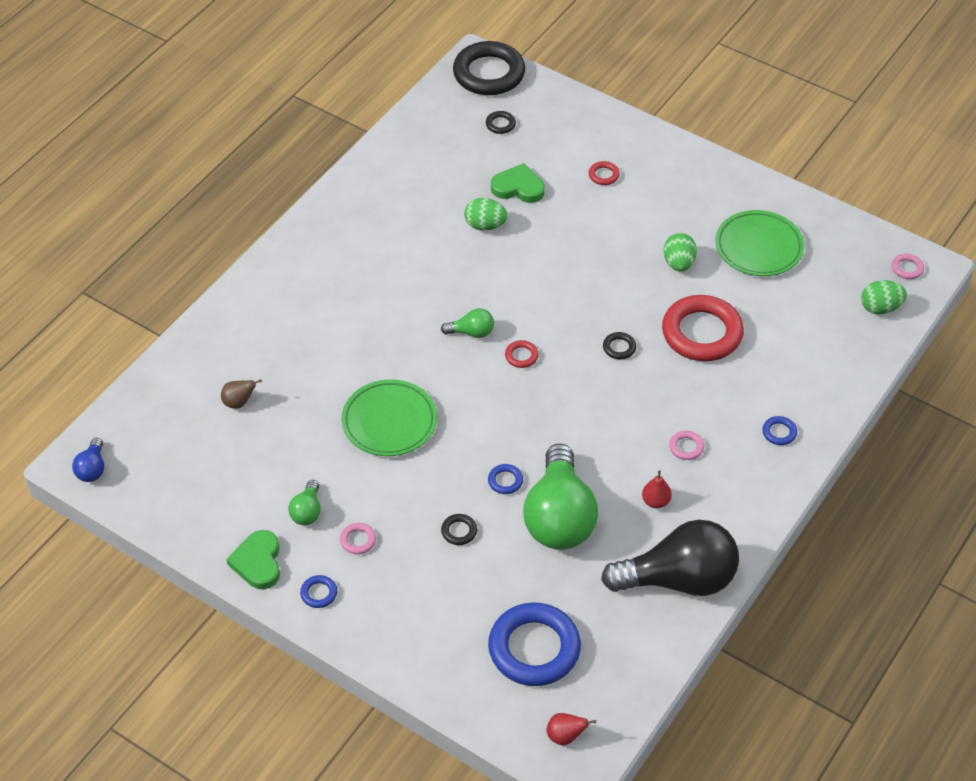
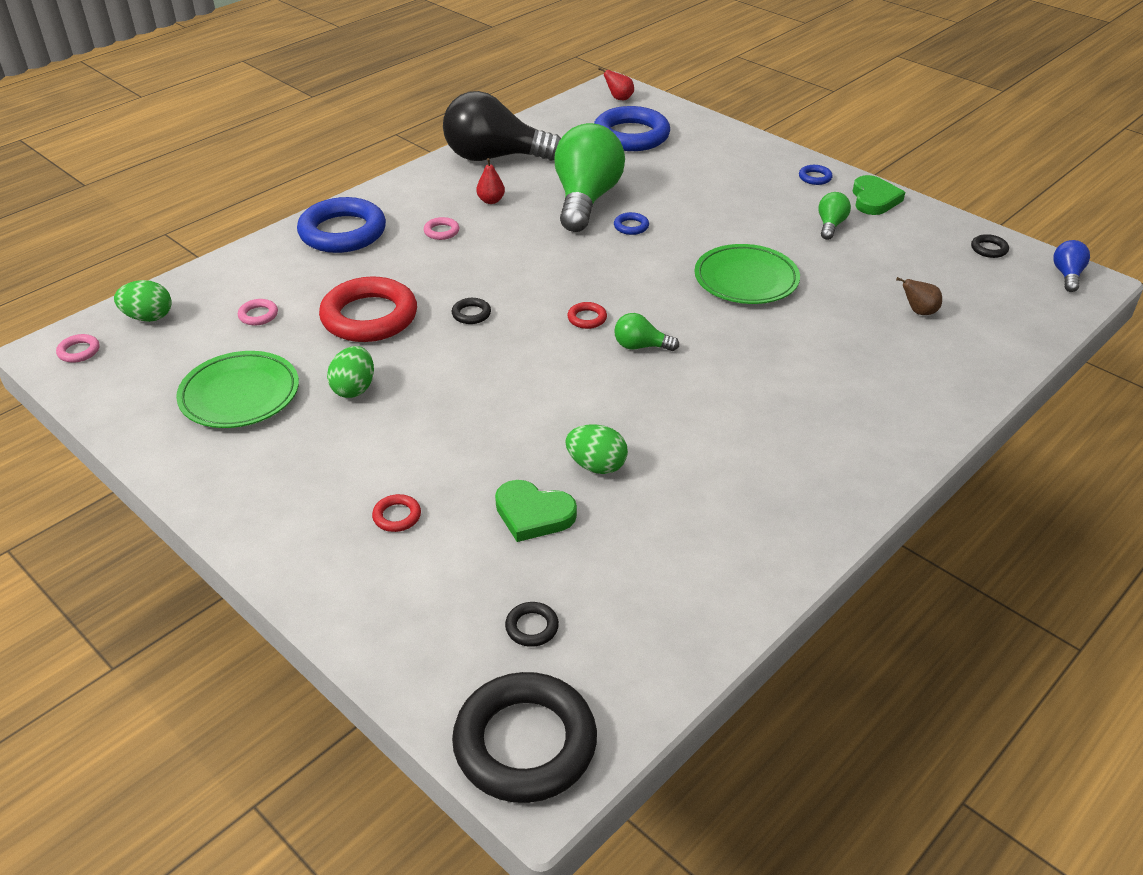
camera: 170 degrees left, 10 degrees down
pink ring [340,523,376,554] -> pink ring moved to [238,299,278,326]
black ring [441,514,477,545] -> black ring moved to [971,234,1009,258]
blue ring [762,416,797,445] -> blue ring [297,197,386,253], size x2.45

